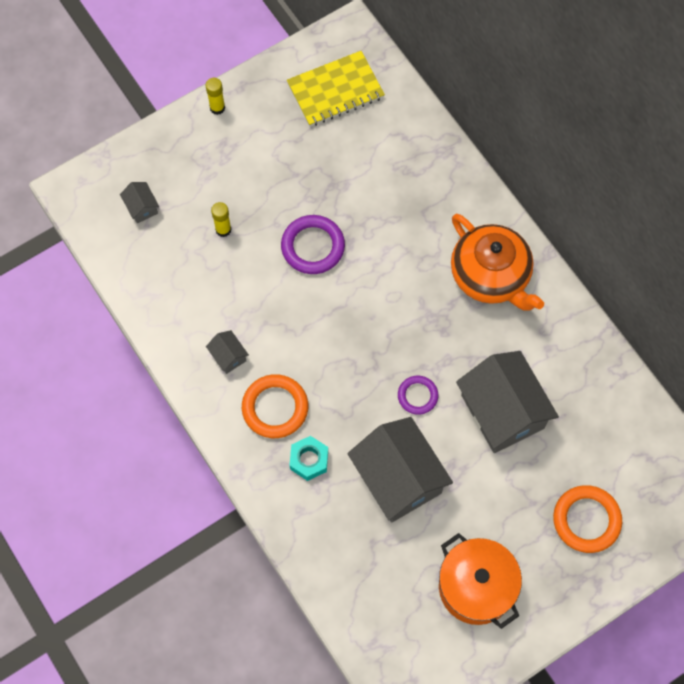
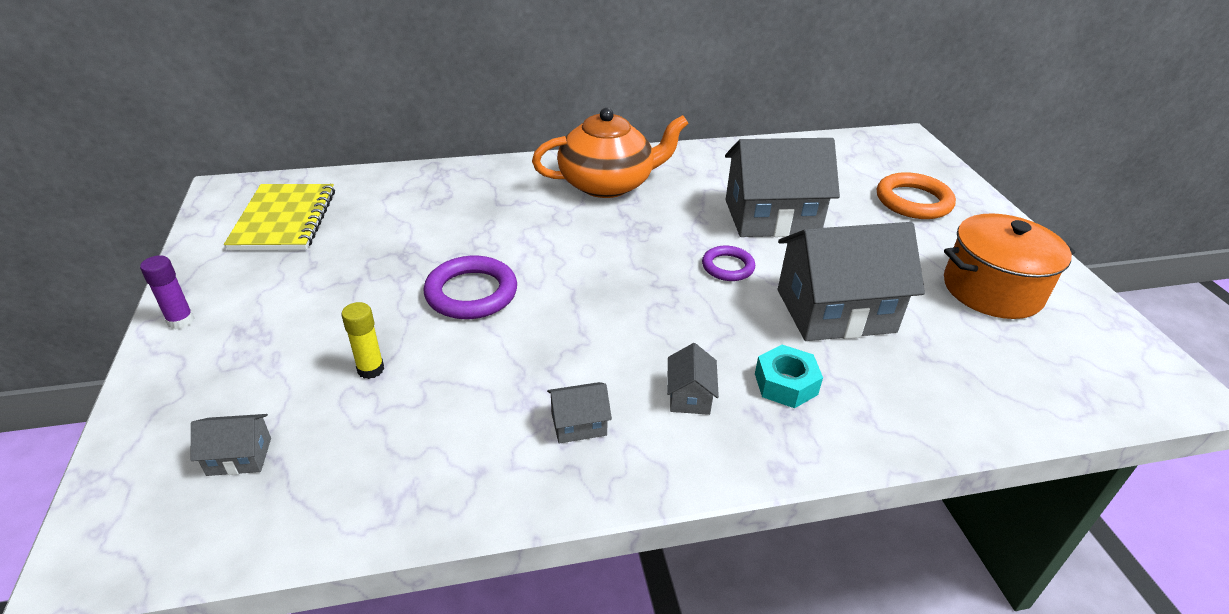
camera: 70 degrees left, 30 degrees down
yellow glue stick [206,78,225,115] -> purple glue stick [140,255,194,329]
orange ring [242,374,308,438] -> grey house [667,343,719,415]

